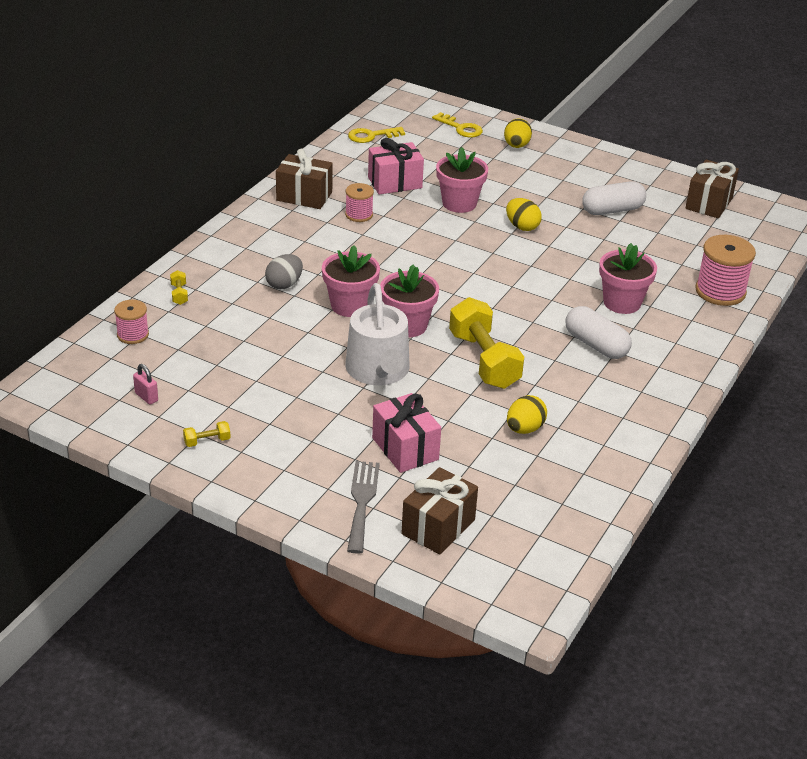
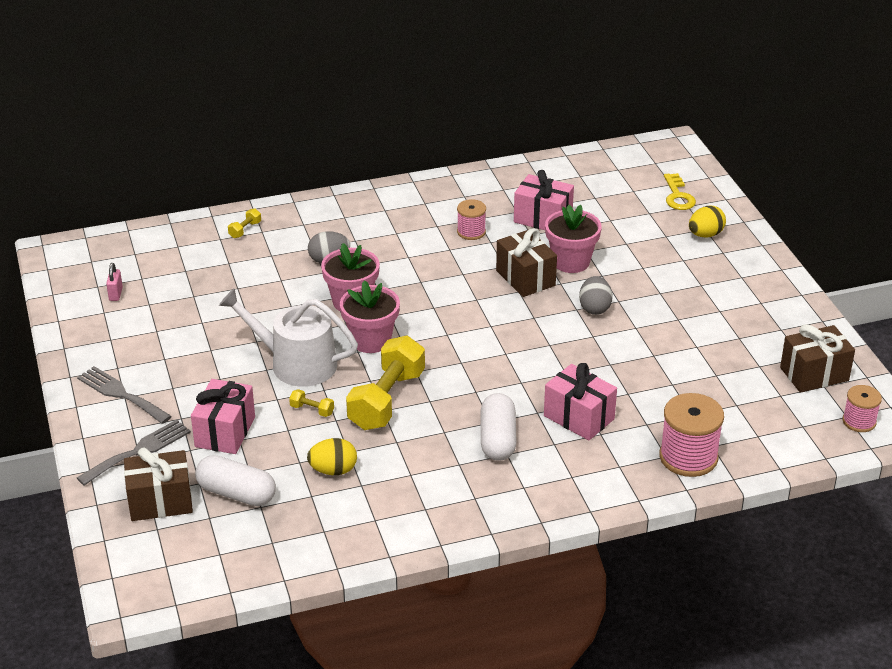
camera: 45 degrees right, 0 degrees up
pink spool [114,300,149,344] -> pink spool moved to [842,385,882,432]
yellow dumbbell [183,421,231,447] -> yellow dumbbell moved to [289,389,334,417]
brown gift [276,149,333,209] -> brown gift moved to [496,228,557,297]
white watering can [345,283,410,385] -> white watering can turned 75 degrees clockwise [219,288,358,387]
yellow key [348,127,405,143] -> none
yellow egg [506,198,542,231] -> grey egg [579,276,613,315]
white capsule [582,181,646,215] -> white capsule moved to [195,455,276,506]
pink flower pot [599,243,657,314] -> pink gift [544,363,617,440]
none -> grey fork [77,366,172,424]

